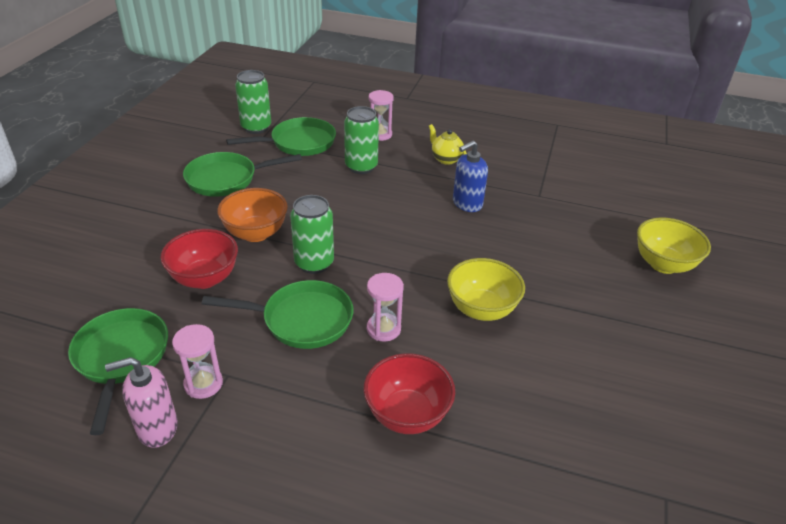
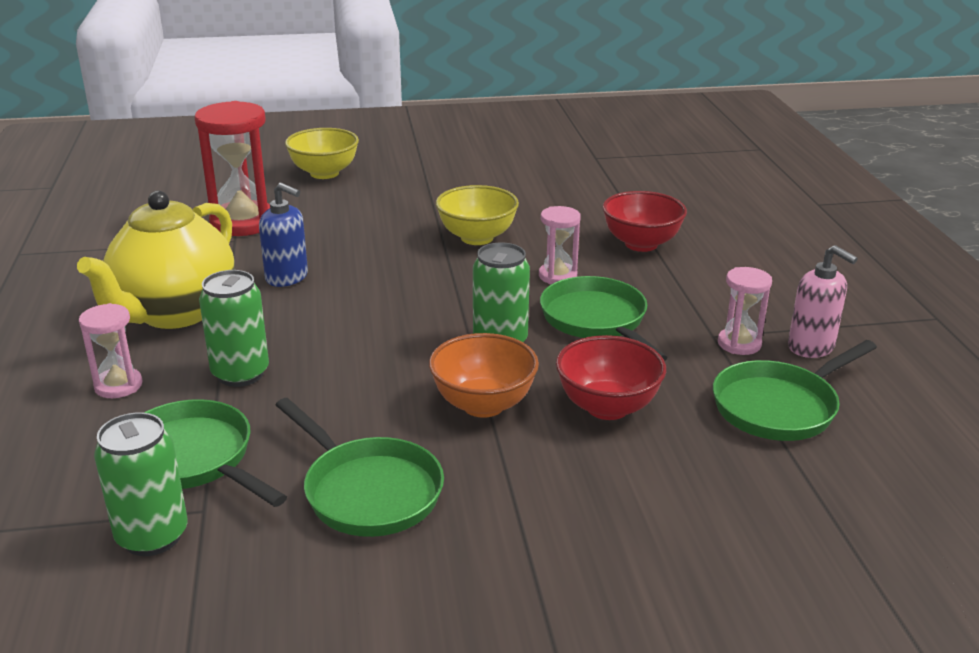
camera: 115 degrees left, 10 degrees down
yellow teapot [429,124,467,165] -> yellow teapot [77,191,235,329], size x2.34
none -> red hourglass [195,101,270,236]

